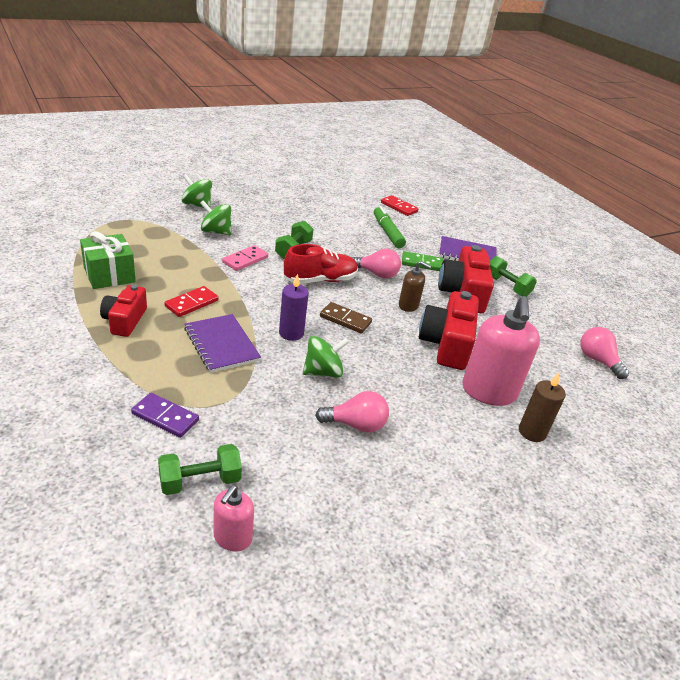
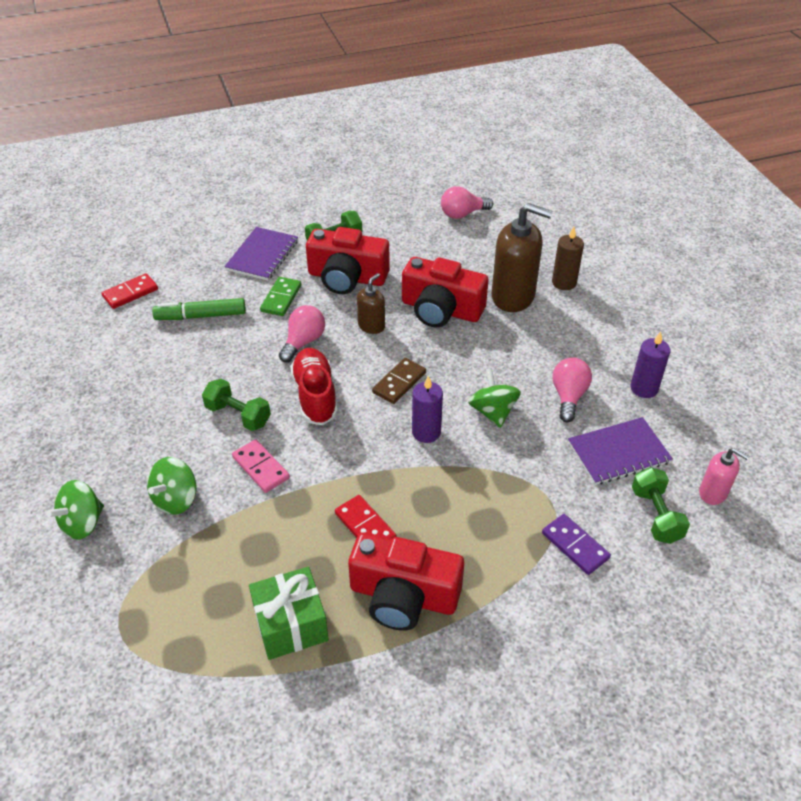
camera: 75 degrees left, 10 degrees up
red camera [100,285,147,337] -> red camera [348,533,464,631], size x1.58
purple domino [131,393,199,438] -> purple domino turned 75 degrees counterclockwise [542,514,611,575]
purple notebook [184,314,261,373] -> purple notebook moved to [568,417,673,485]
pink soap dispenser [462,296,540,406] -> brown soap dispenser [492,203,553,312]
none -> purple candle [630,331,670,398]

